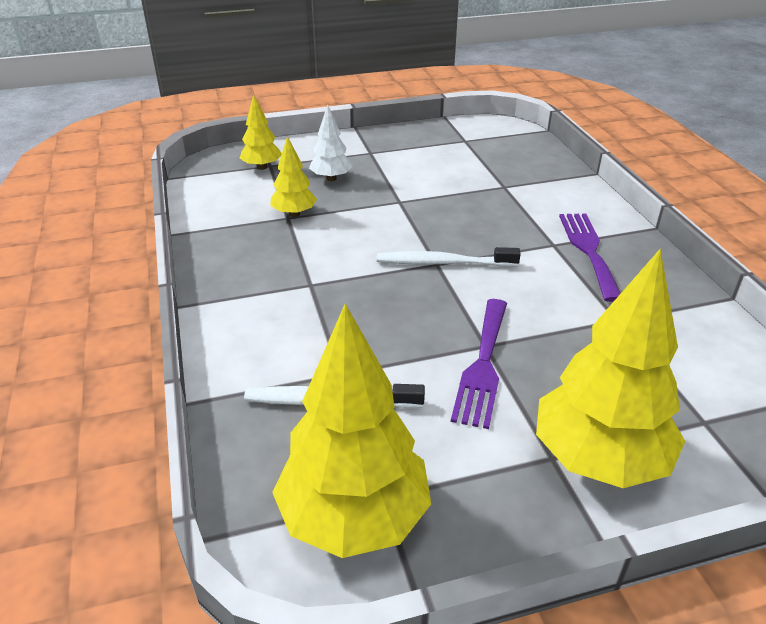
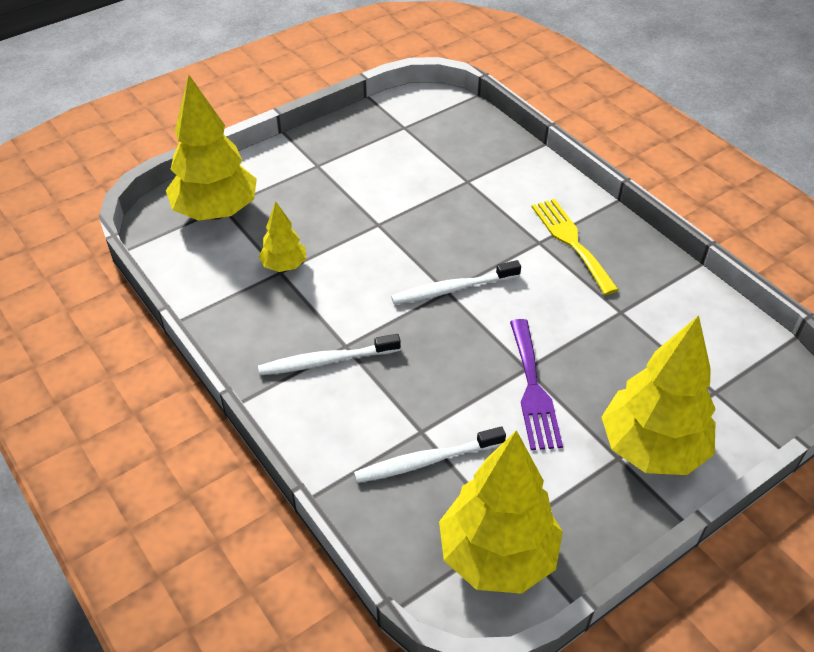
camera: 20 degrees left, 10 degrees up
yellow tree [240,94,282,170] -> yellow tree [166,74,257,221], size x1.98
white tree [309,104,353,181] -> none
purple fork [559,213,621,302] -> yellow fork [532,199,619,295]
none -> white toothbrush [258,334,401,375]

